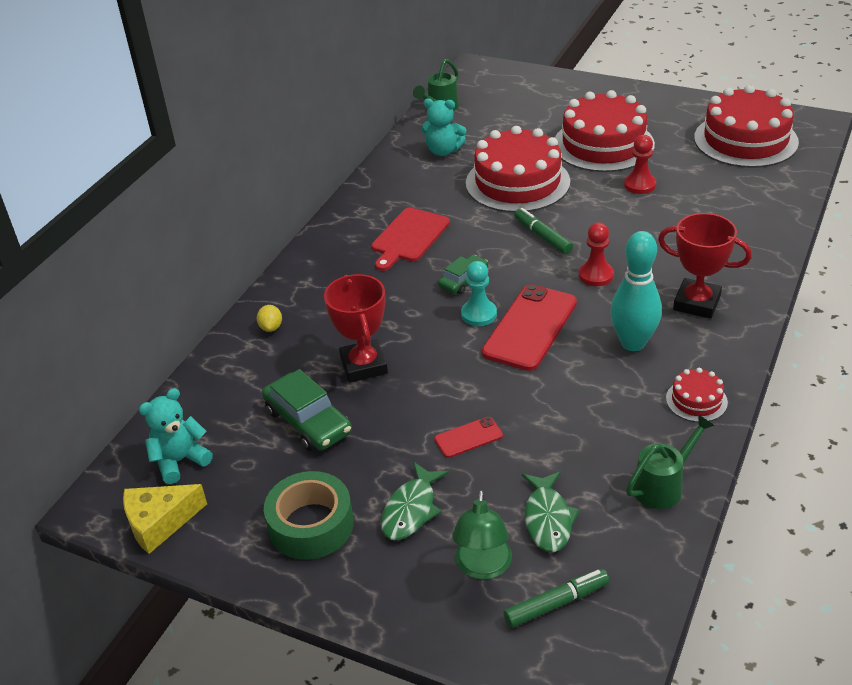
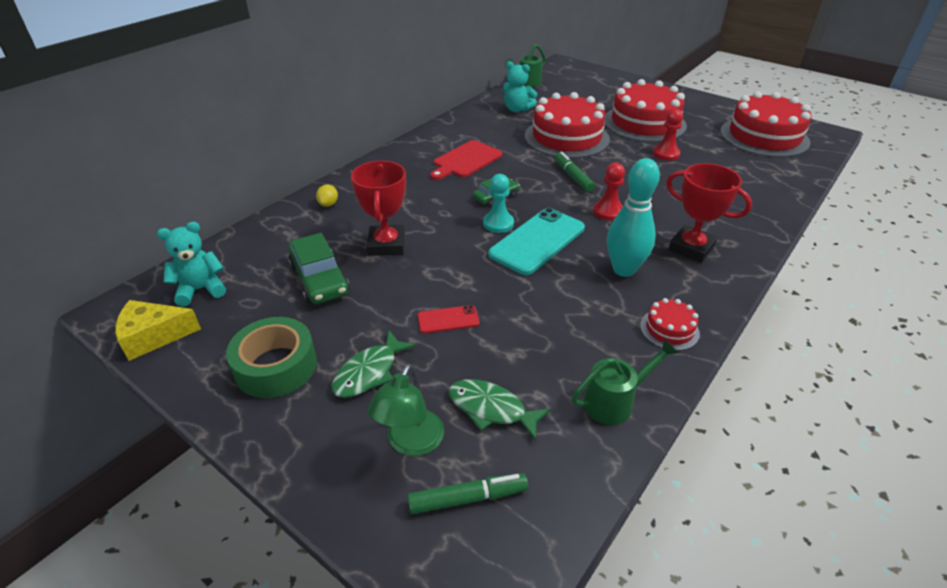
camera: 10 degrees right, 0 degrees up
red phone [482,284,577,371] -> turquoise phone [488,208,585,275]
green fish [522,471,580,552] -> green fish turned 105 degrees clockwise [449,379,551,441]

